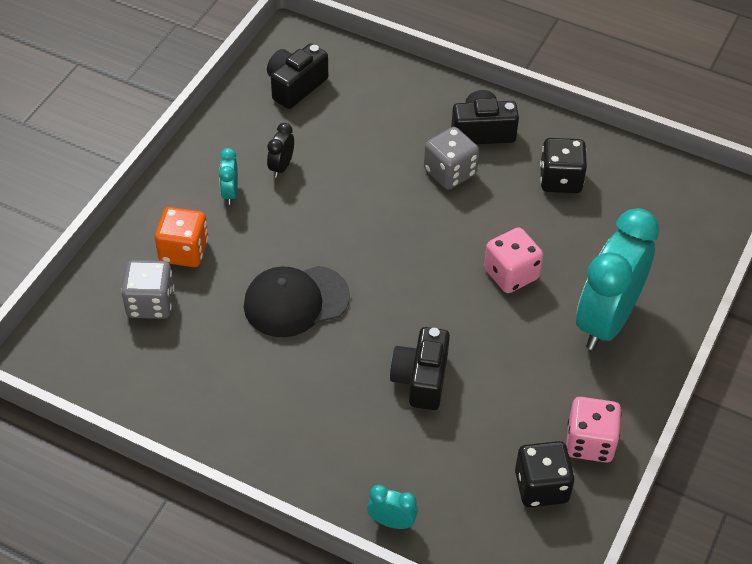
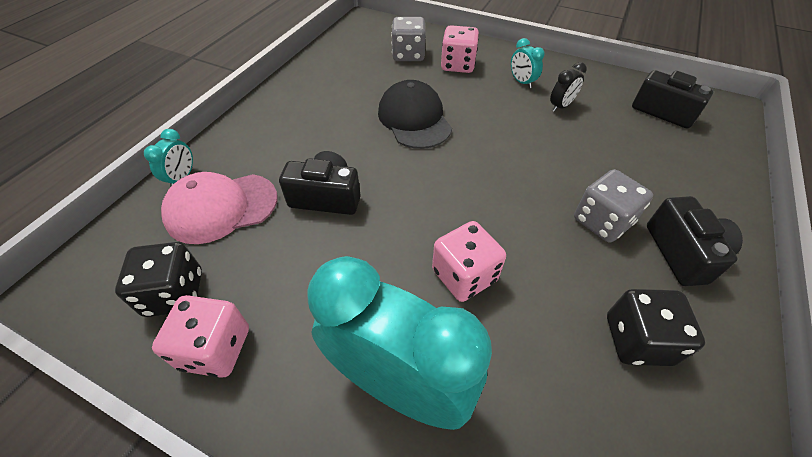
camera: 90 degrees right, 0 degrees up
orange dice [155,207,208,267] -> pink dice [441,25,479,73]
turquoise clock [219,148,238,205] -> turquoise clock turned 120 degrees counterclockwise [511,38,544,88]
black clock [267,123,294,178] -> black clock turned 120 degrees clockwise [550,62,587,112]
none -> pink cap [161,172,277,244]

